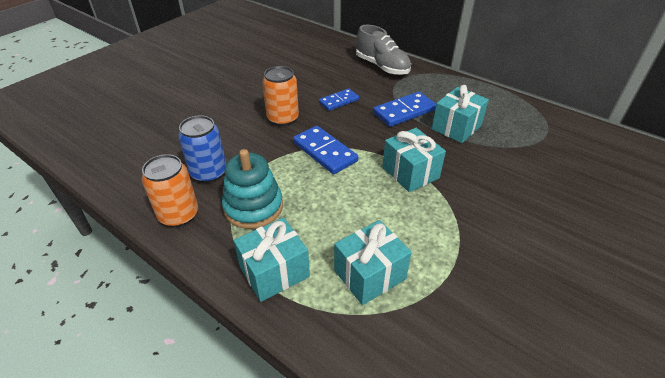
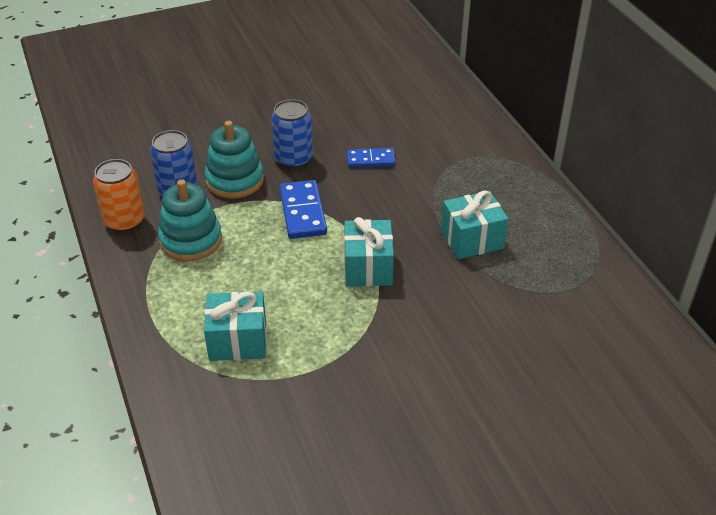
camera: 30 degrees right, 0 degrees up
turquoise gift [234,218,310,302] -> none
orange can [262,66,299,126] -> blue can [271,99,313,169]
grey shoe [356,25,411,75] -> none
blue domino [373,92,436,127] -> none
none -> turquoise stacking toy [205,121,264,199]

